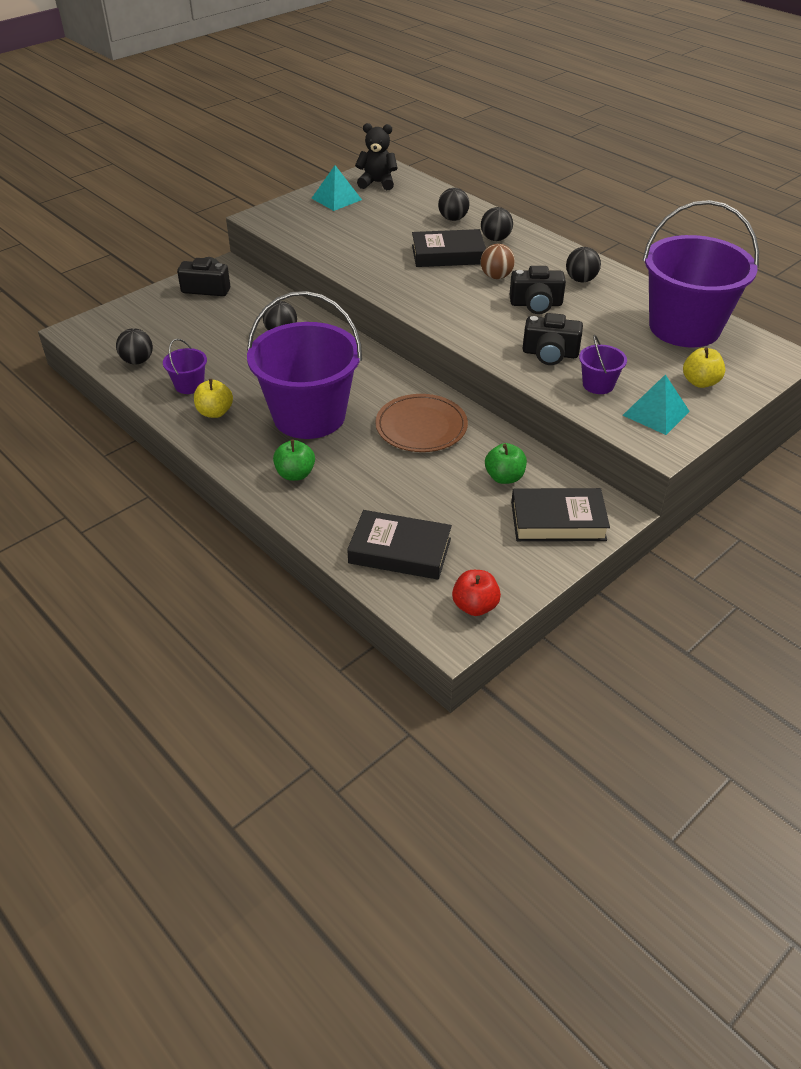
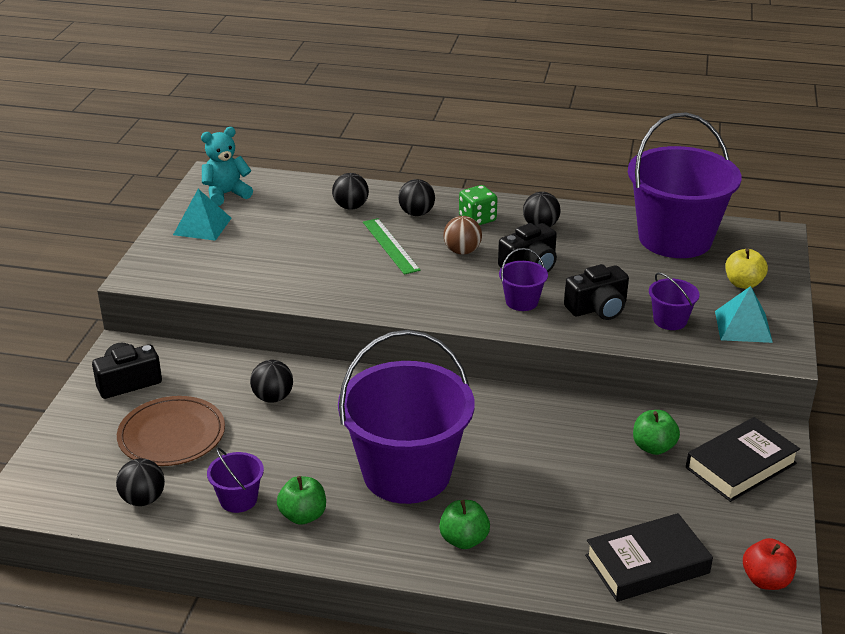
camera: 35 degrees left, 10 degrees down
yellow apple [194,379,233,418] -> green apple [277,476,326,525]
black teddy bear [355,123,398,190] -> turquoise teddy bear [201,127,253,206]
brown plate [375,394,468,452] -> brown plate moved to [117,396,225,466]
black book [412,229,486,267] -> green ruler [363,218,420,275]
none -> green dice [459,185,498,225]
none -> purple bucket [499,248,548,311]

